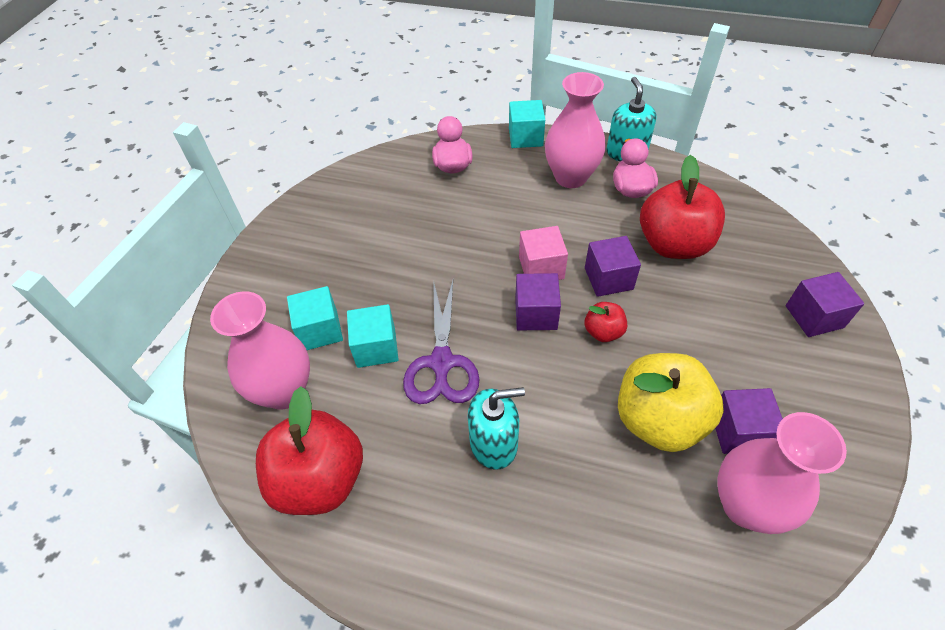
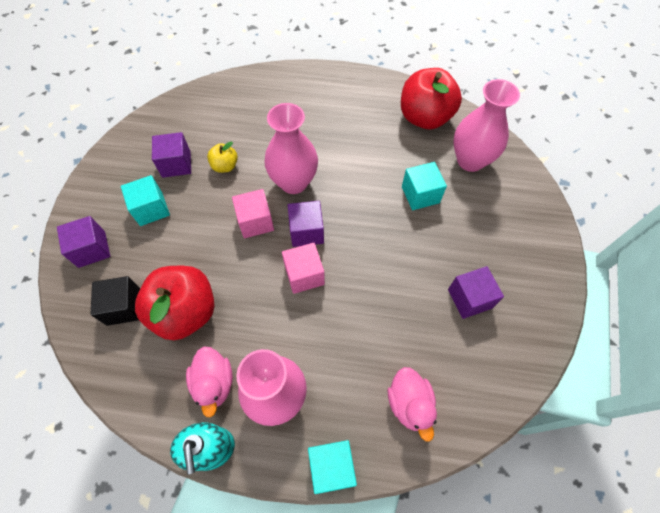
camera: 170 degrees right, 10 degrees up
turquoise cube [287,286,343,350] -> turquoise cube moved to [121,175,170,226]
purple scissors [403,280,479,404] -> none
turquoise soap dispenser [468,387,525,470] -> none
purple cube [585,236,641,297] -> purple cube moved to [448,266,504,319]
red apple [585,302,627,342] -> pink cube [232,189,274,238]
yellow apple [618,353,724,452] -> yellow apple [207,141,238,173], size x0.48
pink vase [717,412,847,534] -> pink vase moved to [264,103,318,194]
none -> black cube [91,276,140,326]

